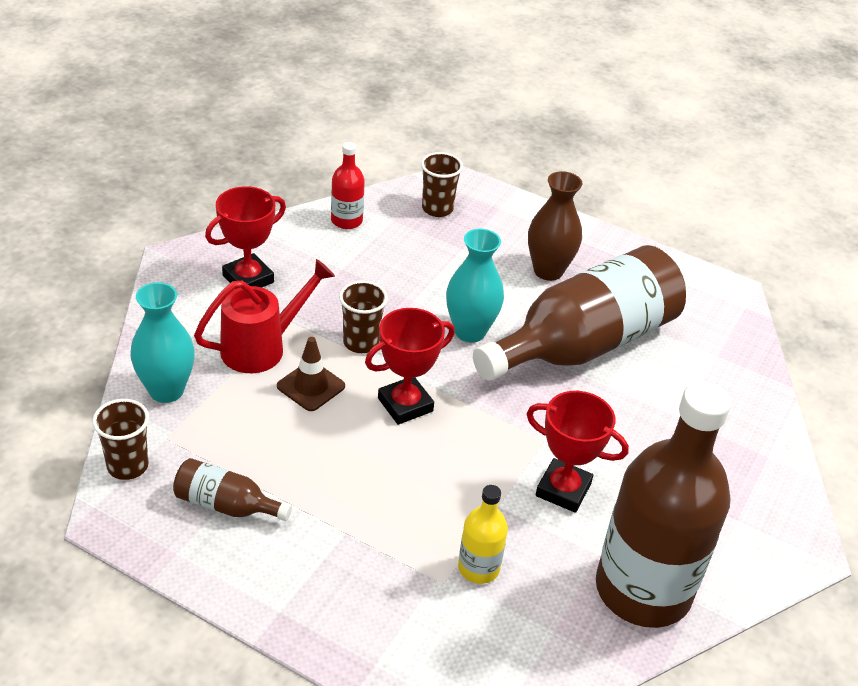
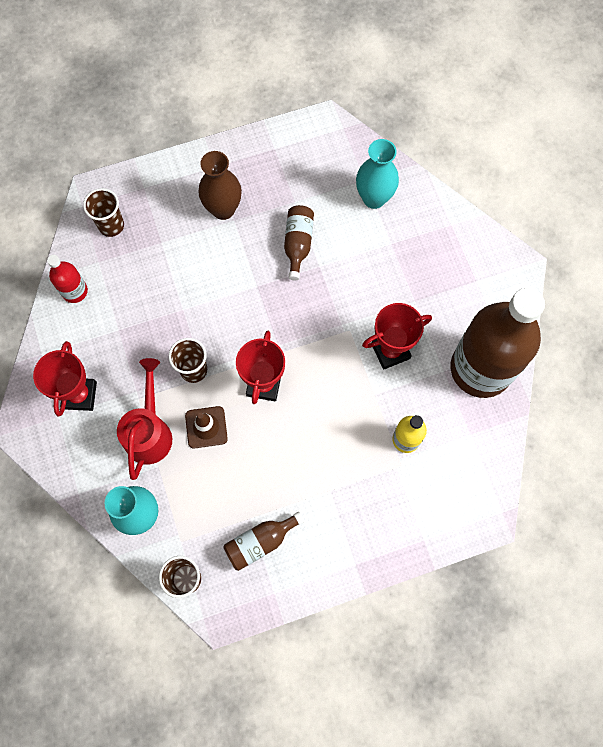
camera: 45 degrees left, 30 degrees up
turquoise vase [446,229,504,342] -> turquoise vase moved to [356,139,399,209]
brown bottle [473,245,686,381] -> brown bottle [284,205,314,280], size x0.43

